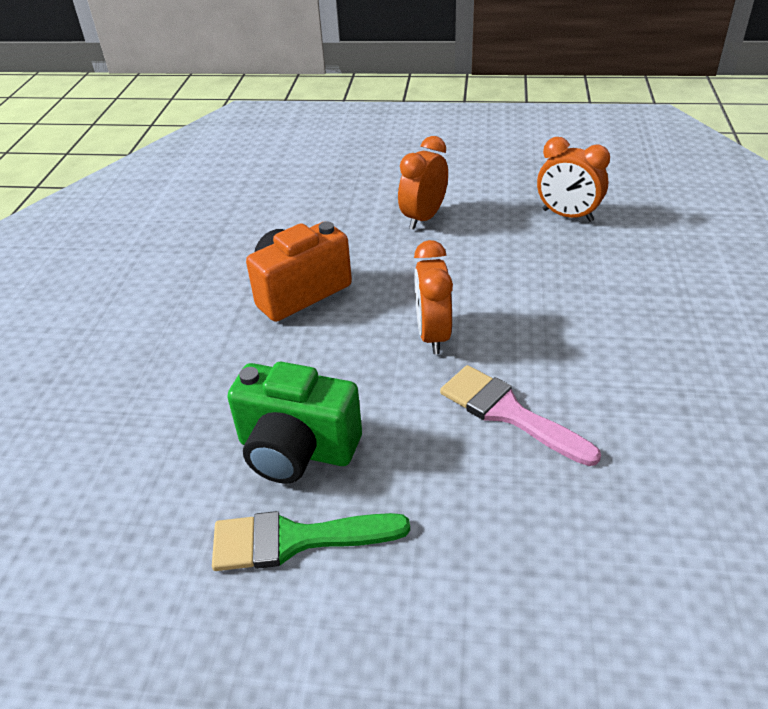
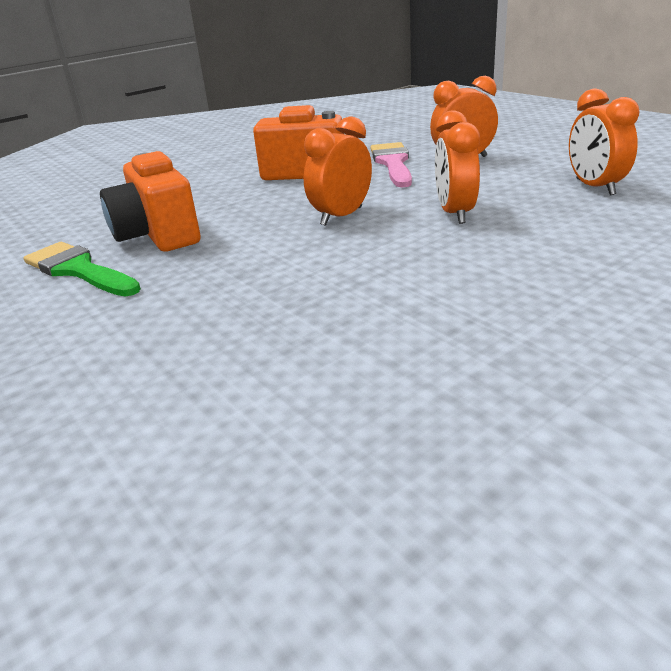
camera: 45 degrees right, 10 degrees down
green camera [227,362,362,484] -> orange camera [100,151,200,252]
pink brush [440,365,601,466] -> pink brush moved to [370,142,412,187]
none -> orange clock [435,110,480,224]

